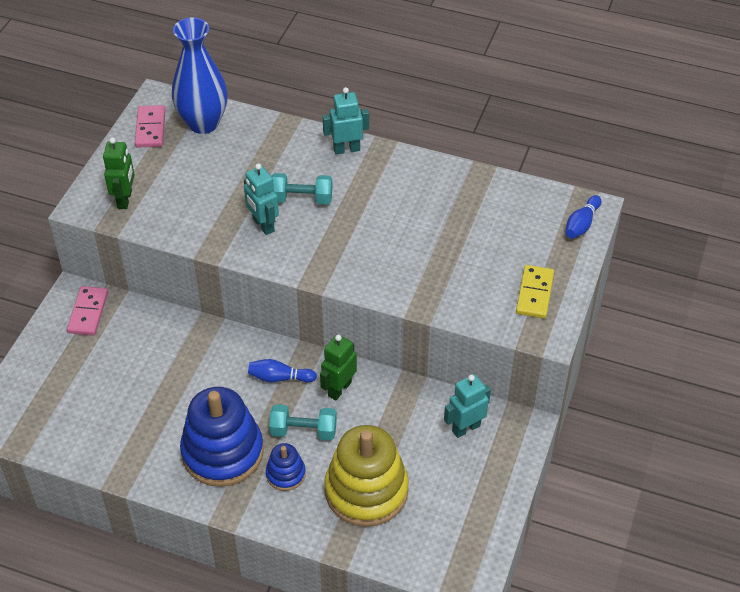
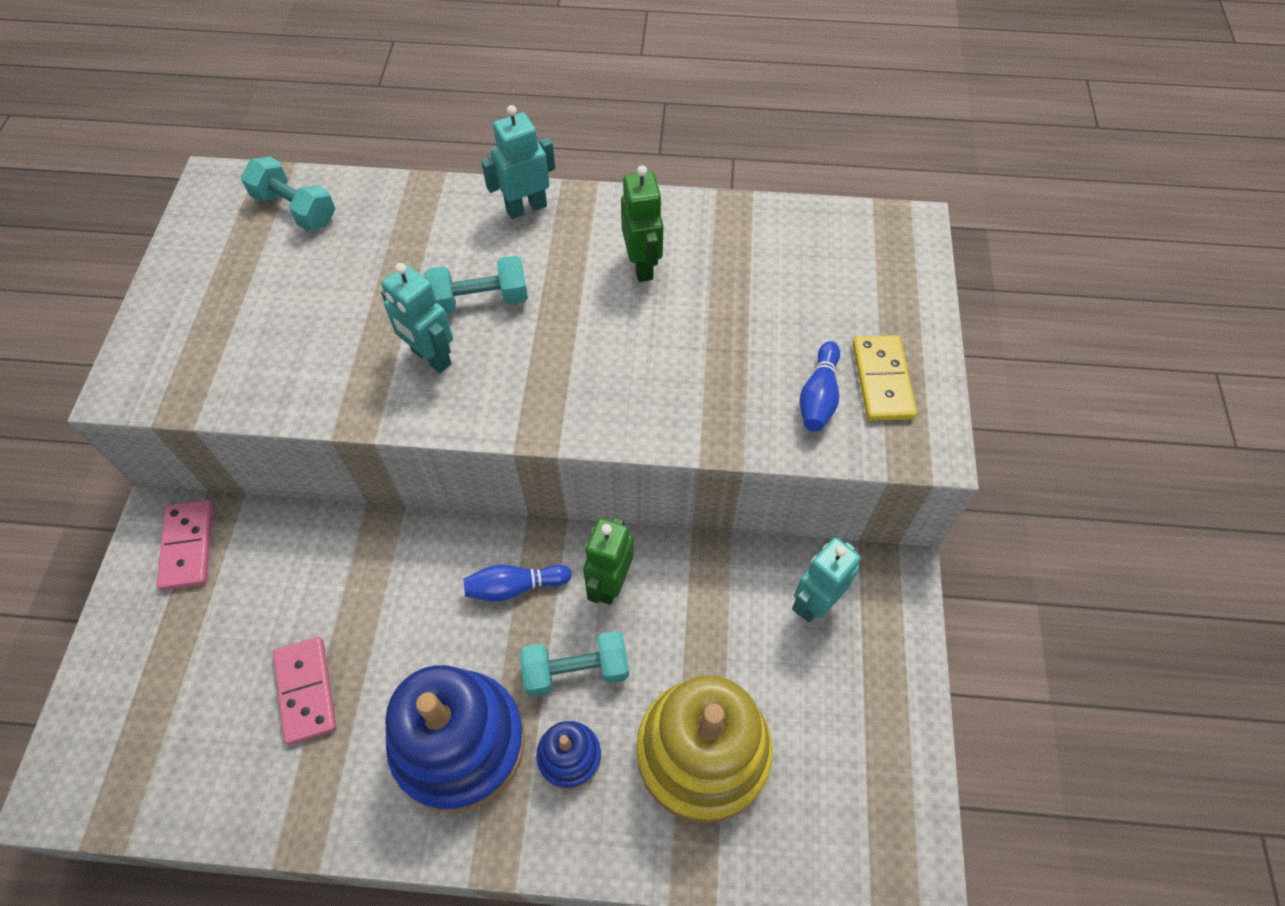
camera: 15 degrees left, 10 degrees up
green robot [103,137,135,209] -> green robot moved to [621,165,664,282]
pink domino [135,105,166,148] -> pink domino moved to [273,637,337,745]
blue vase [172,17,228,134] -> turquoise dumbbell [241,157,336,231]
blue bowling pin [565,195,601,239] -> blue bowling pin moved to [800,341,840,431]

